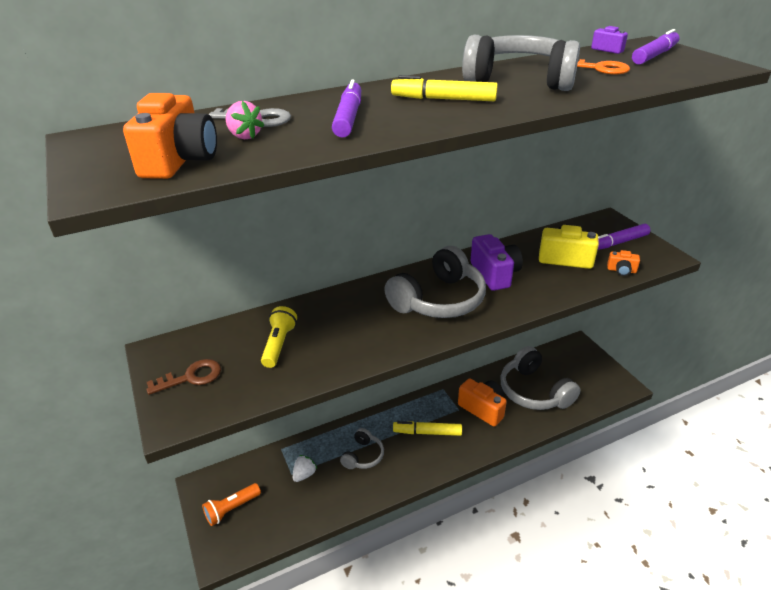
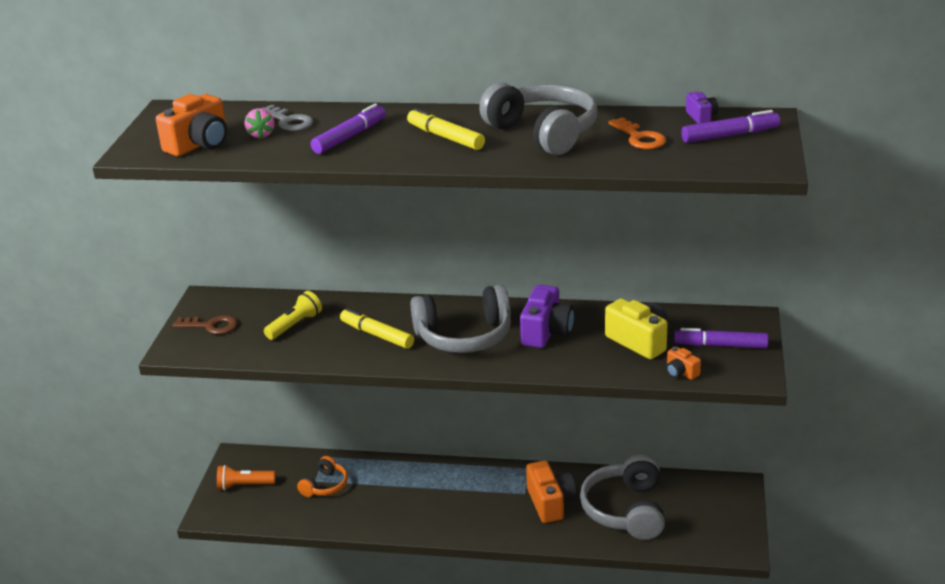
camera: 35 degrees right, 5 degrees down
white strawberry [293,455,317,482] -> orange headphones [297,456,348,497]
grey headphones [340,428,384,469] -> none
yellow marker [393,421,462,436] -> yellow marker moved to [340,308,414,349]

